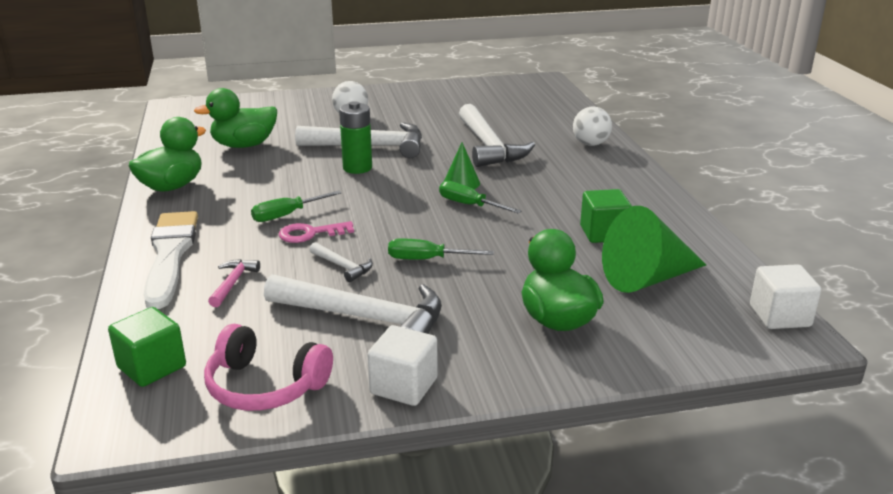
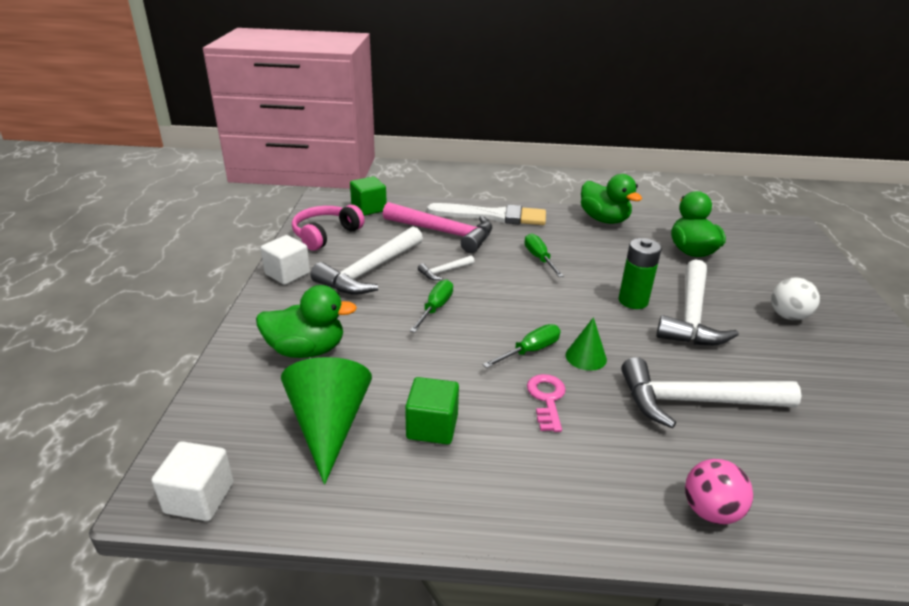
camera: 105 degrees right, 5 degrees up
pink hammer [208,259,260,307] -> pink hammer [383,202,492,253], size x2.21
pink key [279,221,354,243] -> pink key moved to [527,374,566,432]
white ball [573,107,612,146] -> pink ball [685,459,753,525]

